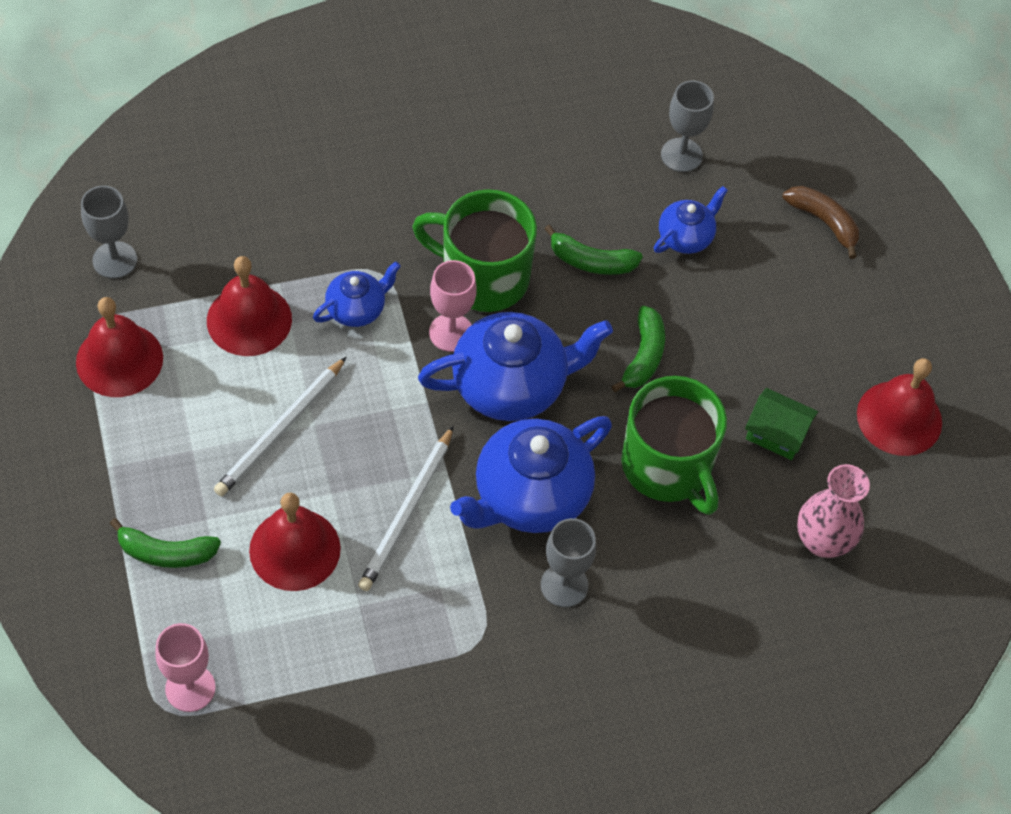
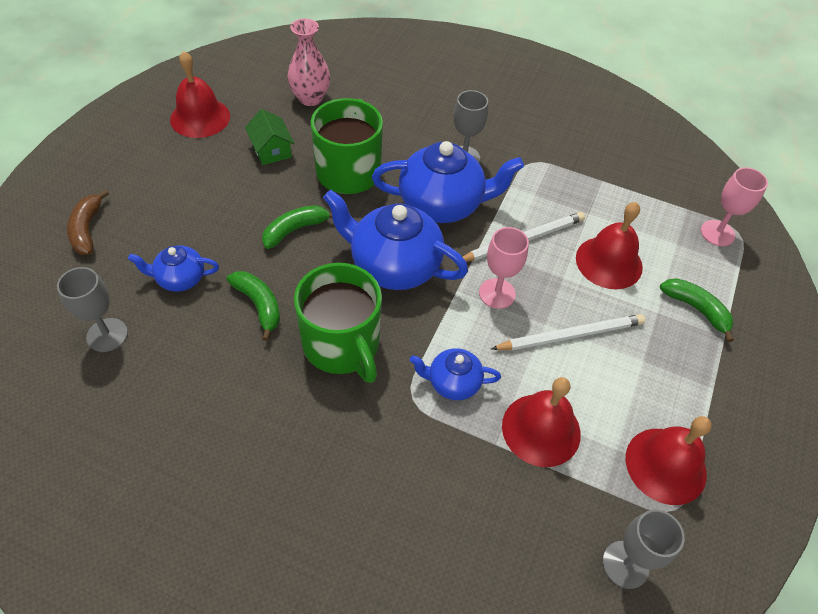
camera: 140 degrees left, 5 degrees down
pink goblet [429,260,477,352] -> pink goblet moved to [479,227,529,309]

